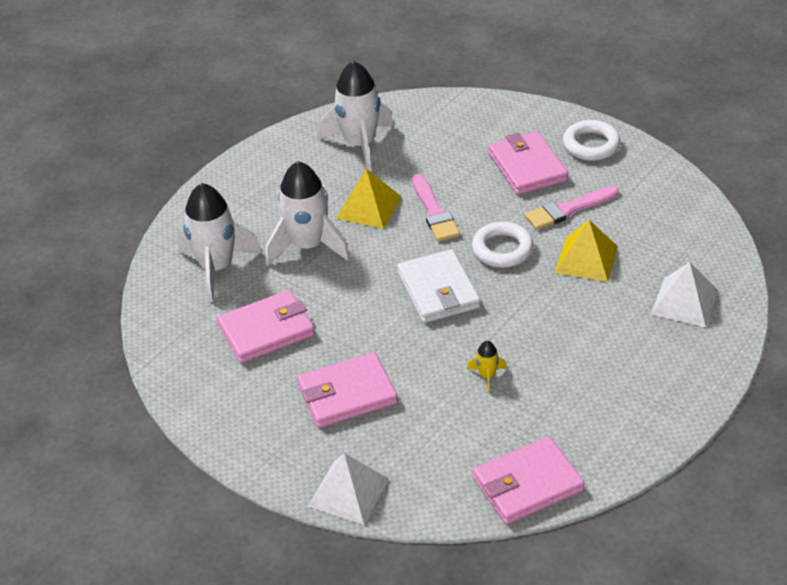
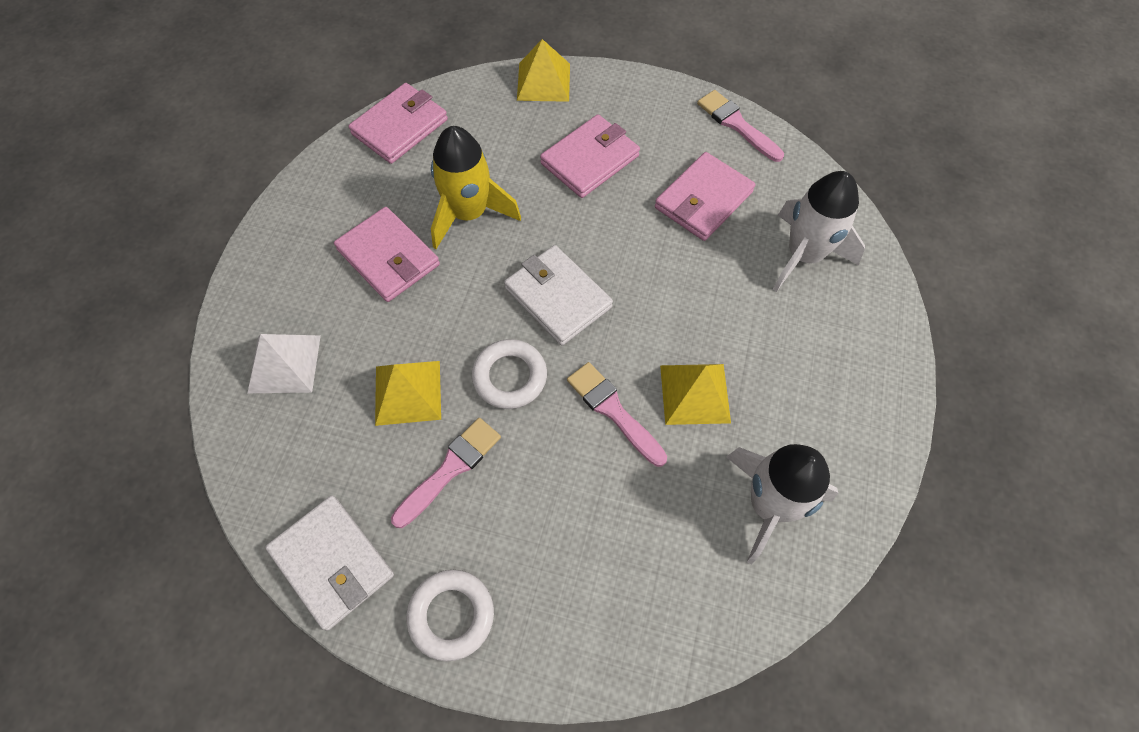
camera: 155 degrees right, 20 degrees up
white rocket [265,161,350,266] -> none
white pyramid [308,453,389,525] -> yellow pyramid [517,39,570,102]
yellow rocket [467,341,506,393] -> yellow rocket [431,126,521,249], size x2.35
pink wallet [488,131,568,195] -> pink wallet moved to [334,207,440,302]
none -> white wallet [265,496,394,631]
none -> pink brush [697,90,784,162]

